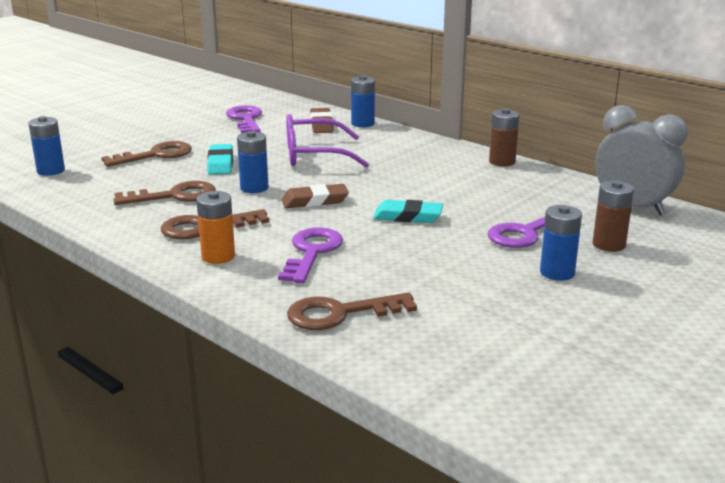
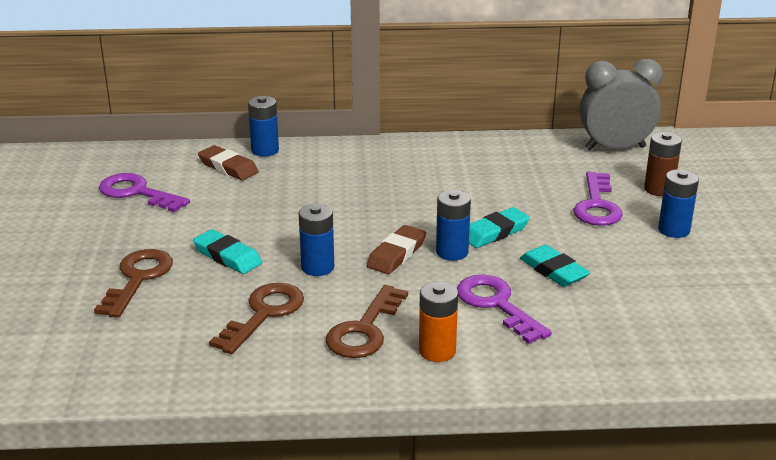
camera: 45 degrees left, 5 degrees up
blue battery [28,116,65,176] -> blue battery moved to [436,190,471,261]
purple glasses [286,114,369,168] -> none
brown key [287,292,417,330] -> none
brown battery [489,108,519,166] -> none
none -> turquoise eraser [520,245,590,287]

